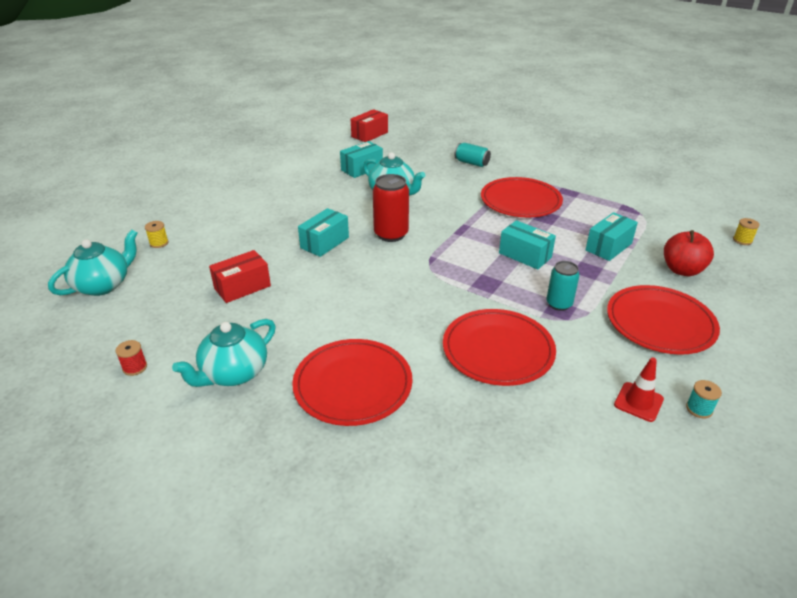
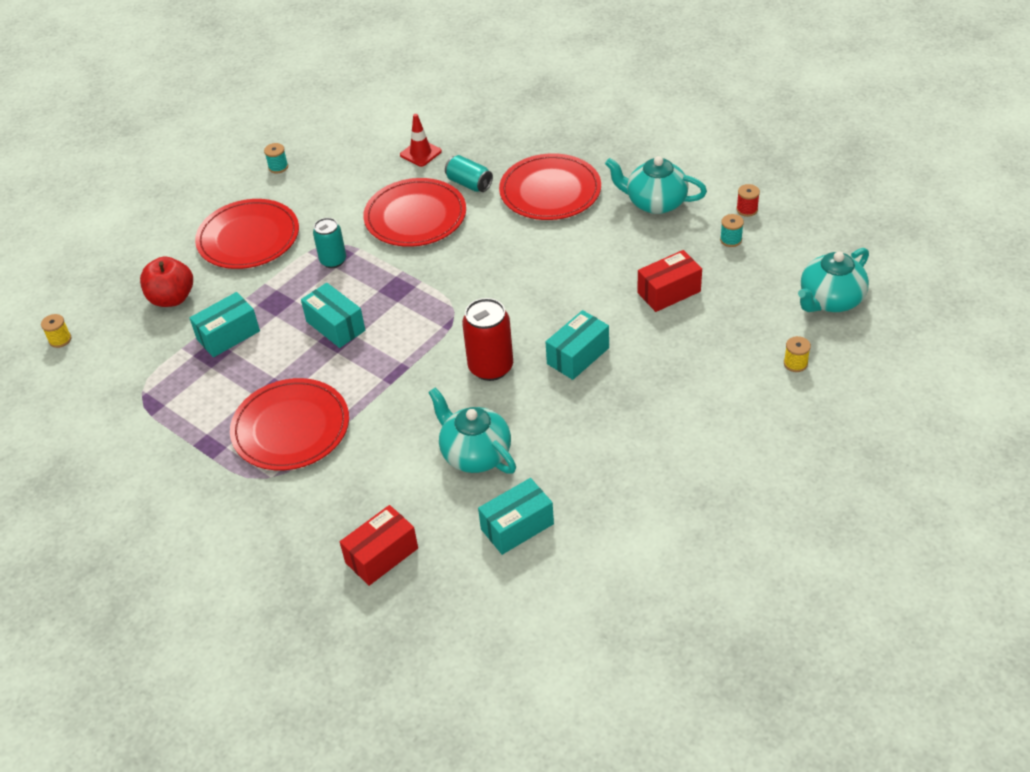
camera: 170 degrees left, 10 degrees up
turquoise teapot [172,319,276,387] -> turquoise teapot turned 120 degrees counterclockwise [605,156,707,214]
red box [351,109,388,142] -> red box moved to [340,505,418,586]
turquoise can [454,143,491,167] -> turquoise can moved to [445,155,493,192]
red traffic cone [614,357,664,422] -> red traffic cone moved to [400,114,442,167]
none -> turquoise spool [720,214,744,247]

